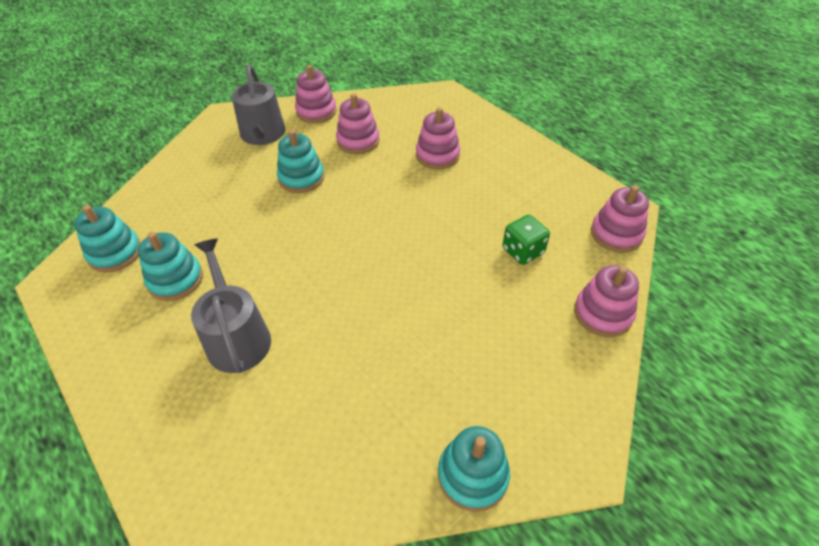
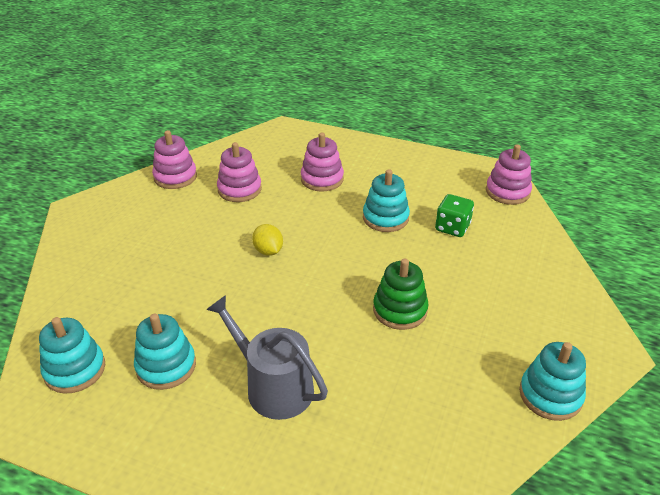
camera: 30 degrees left, 10 degrees down
grey watering can [232,65,285,145] -> none
turquoise stacking toy [277,130,324,193] -> turquoise stacking toy moved to [363,169,410,232]
pink stacking toy [574,265,639,337] -> none
none -> yellow lemon [252,224,283,256]
none -> green stacking toy [373,258,429,330]

